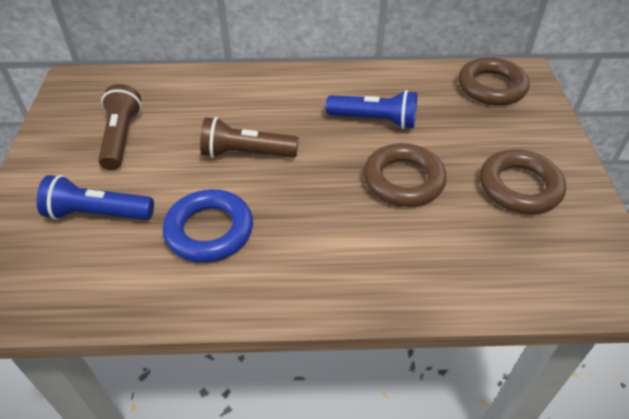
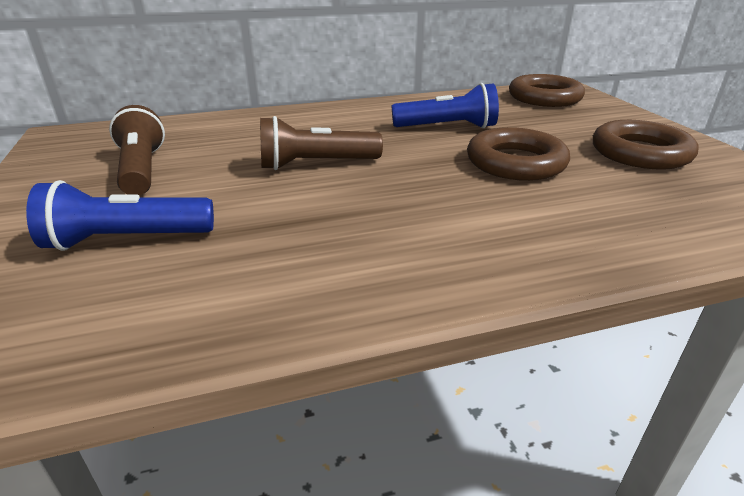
camera: 15 degrees left, 15 degrees down
blue ring [163,189,253,263] -> none

